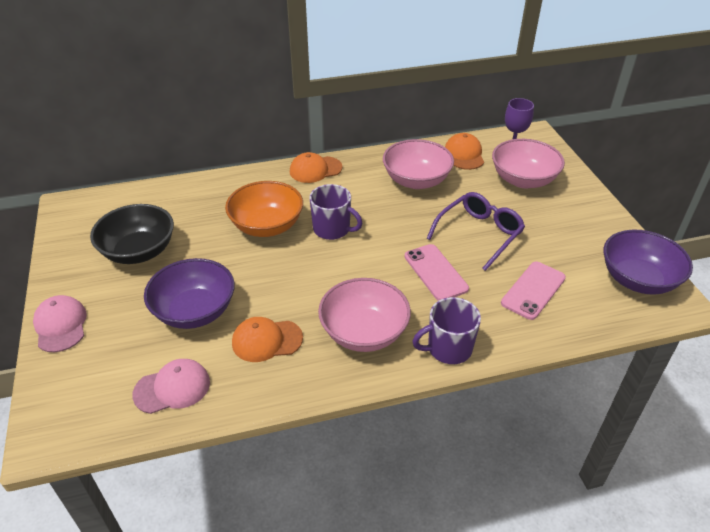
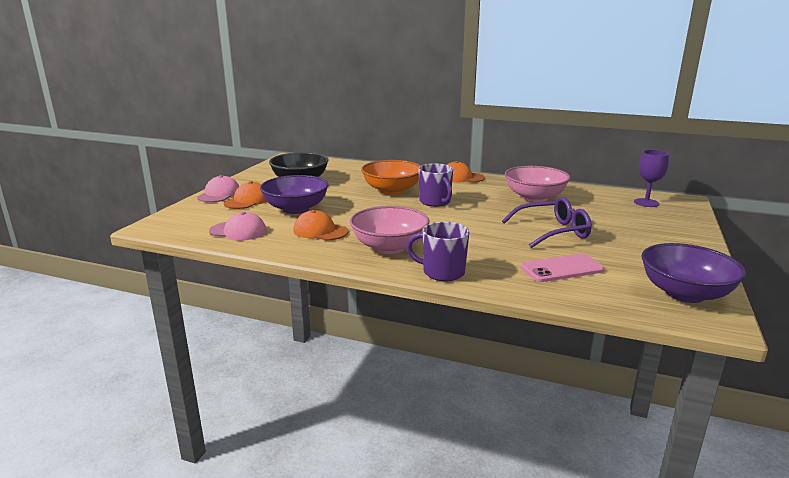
camera: 35 degrees right, 20 degrees down
pink phone [405,244,469,301] -> none
orange cap [445,133,484,170] -> orange cap moved to [224,181,267,209]
pink bowl [492,139,565,188] -> none

